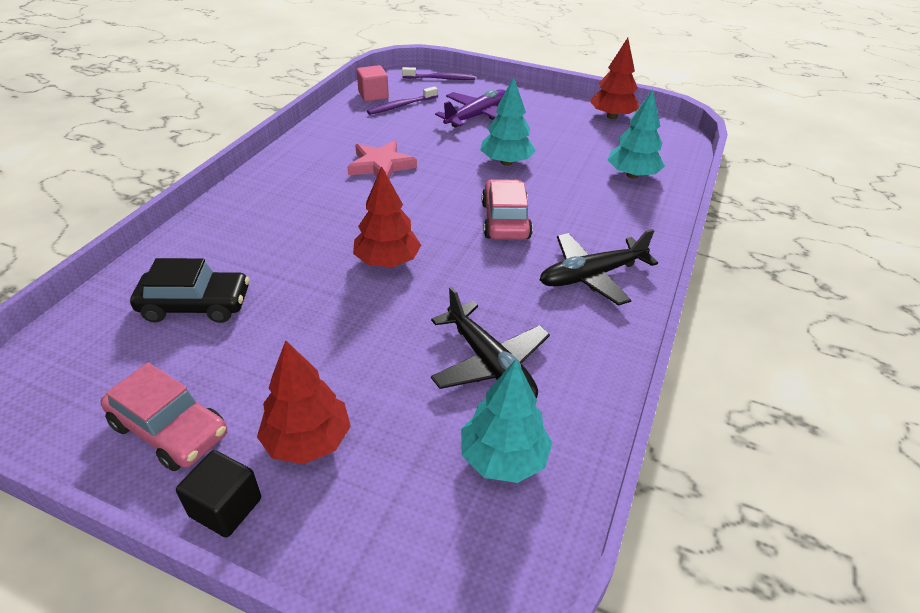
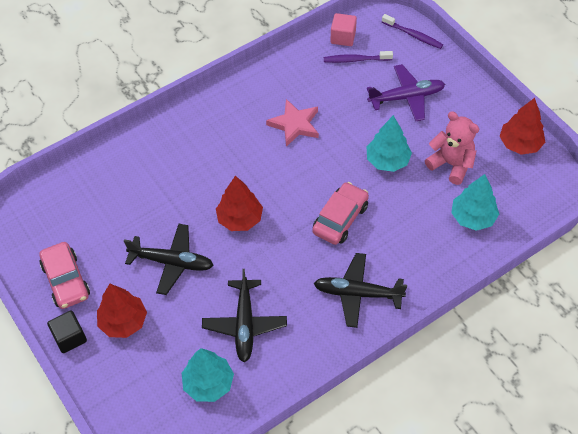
camera: 35 degrees right, 15 degrees up
black car [130,258,249,323] -> none
none -> black plane [124,224,214,295]
none -> pink teddy bear [425,112,479,185]

